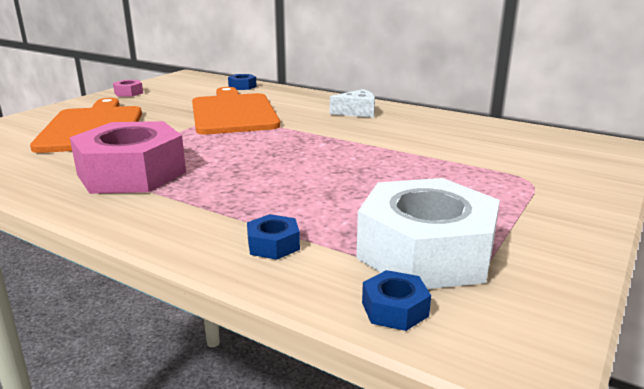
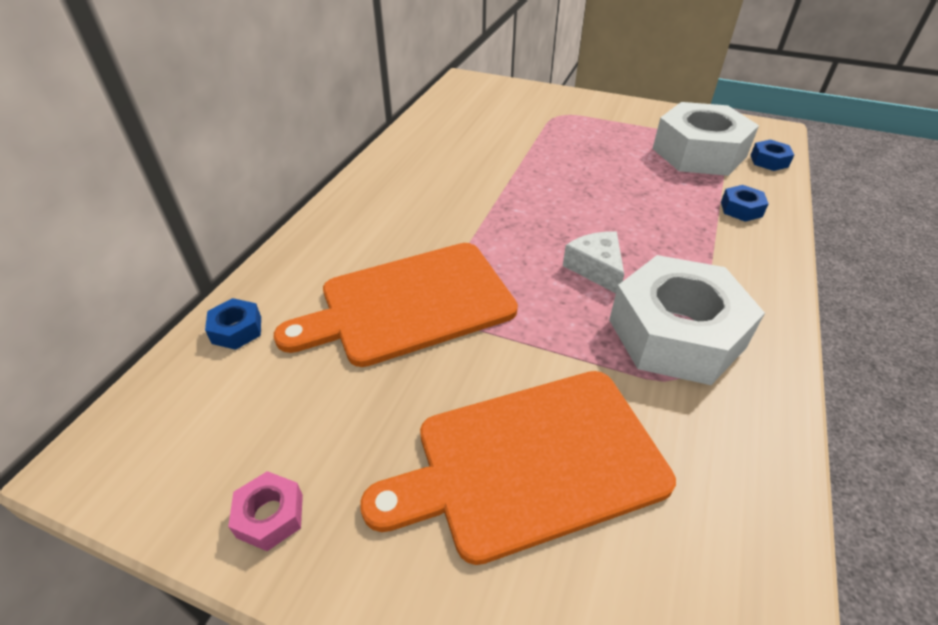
camera: 100 degrees left, 20 degrees up
pink nut [70,121,186,194] -> white nut [609,255,765,385]
white cheese [330,89,375,118] -> white cheese moved to [563,232,624,293]

